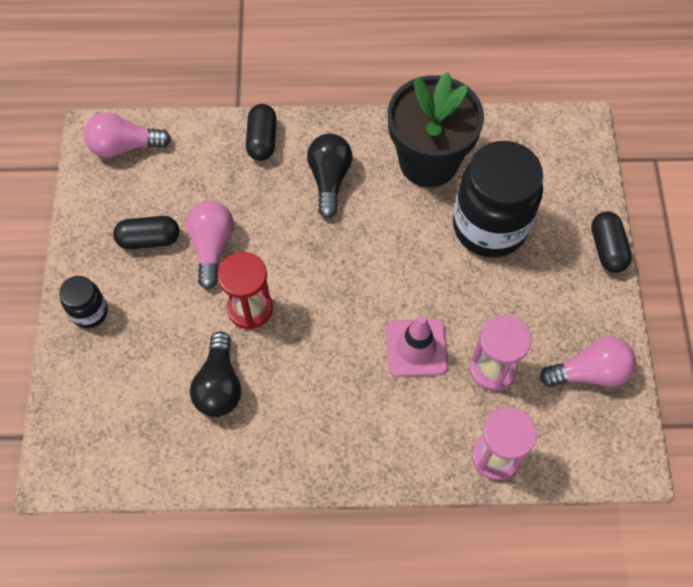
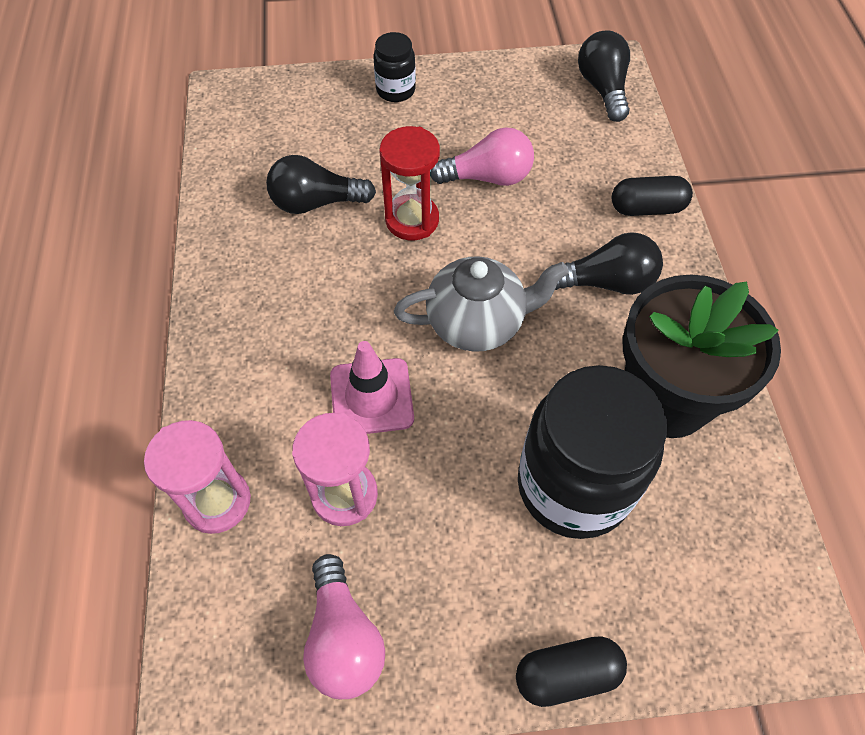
camera: 85 degrees right, 5 degrees down
pink light bulb [83,112,171,158] -> black light bulb [578,30,630,122]
black capsule [113,216,179,249] -> none
none -> grey teapot [394,256,569,352]

